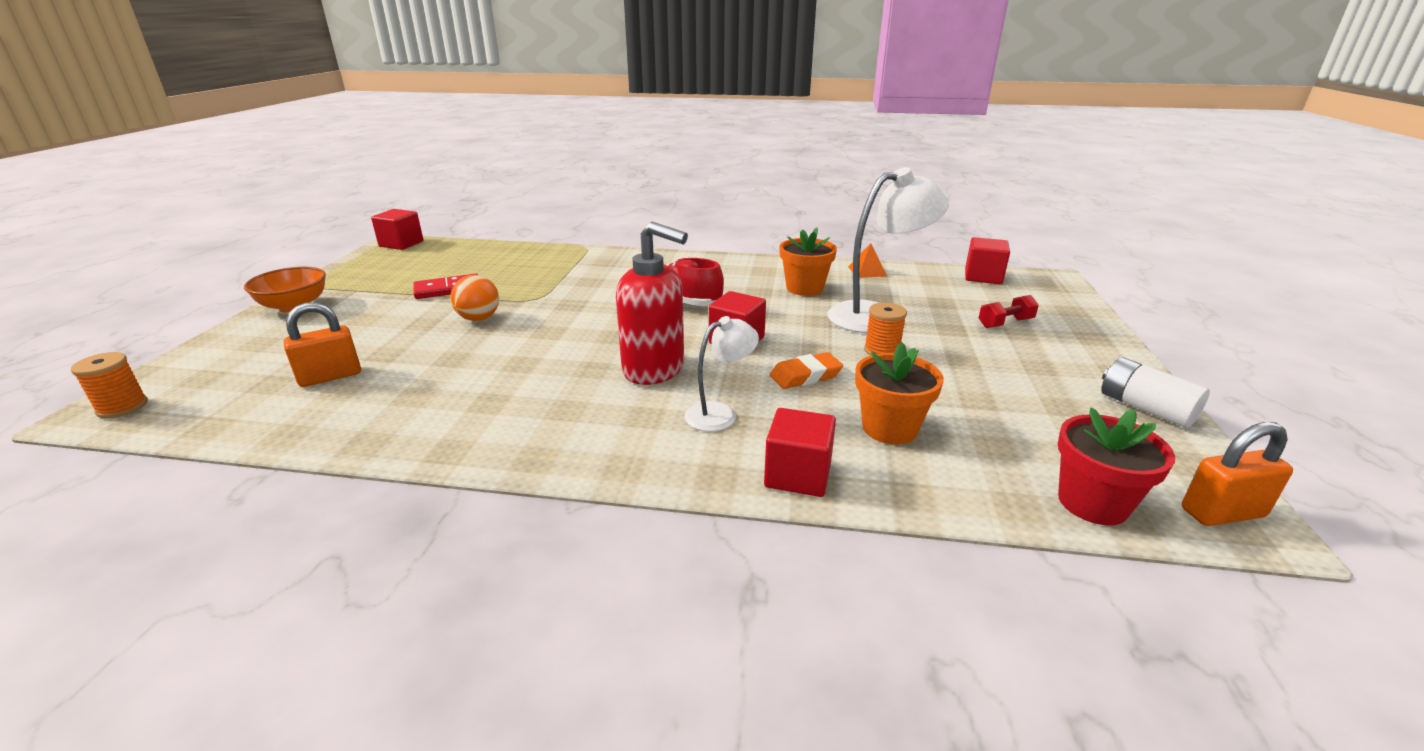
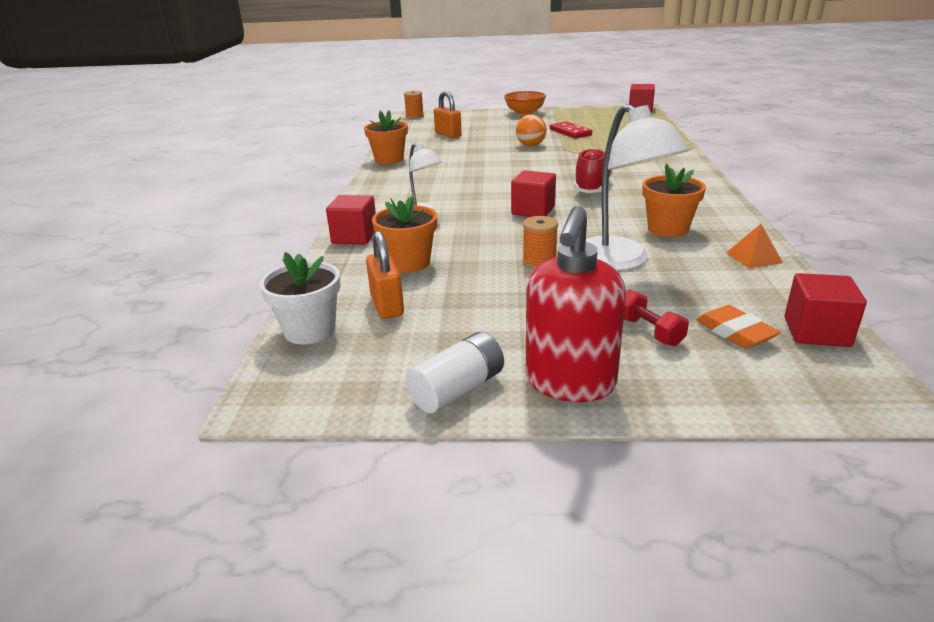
camera: 85 degrees right, 0 degrees up
red soap dispenser [616,222,688,385] -> red soap dispenser moved to [526,206,626,402]
orange eraser [770,352,843,389] -> orange eraser moved to [696,305,781,349]
red flower pot [1058,408,1175,525] -> white flower pot [259,252,341,345]
orange padlock [1182,422,1293,526] -> orange padlock moved to [366,231,404,319]
none -> orange flower pot [364,110,408,164]

